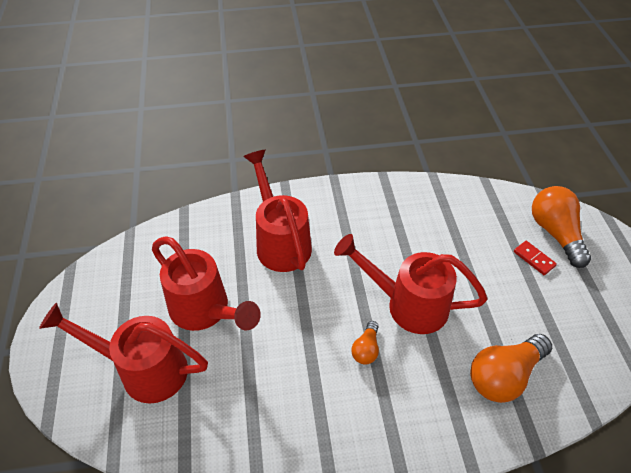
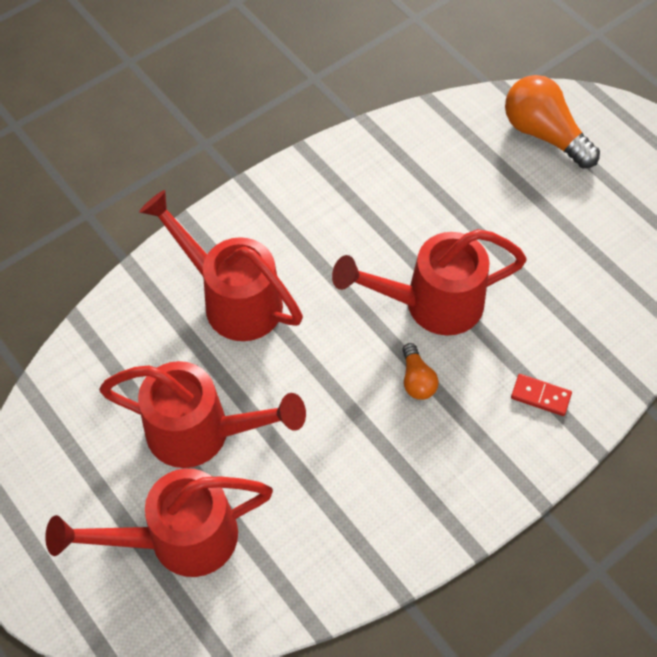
camera: 30 degrees left, 10 degrees up
orange light bulb [470,334,552,403] -> none
red domino [514,241,557,275] -> red domino moved to [511,374,572,416]

